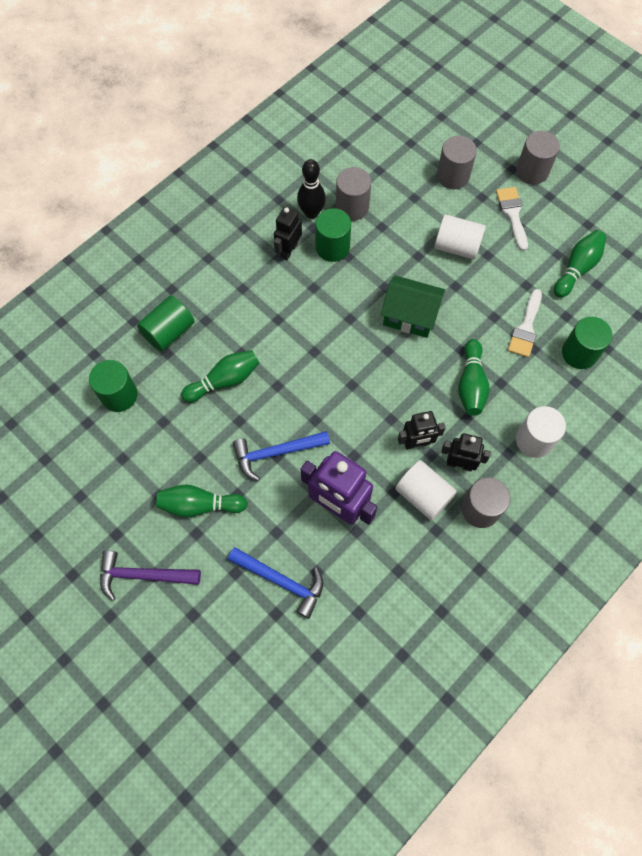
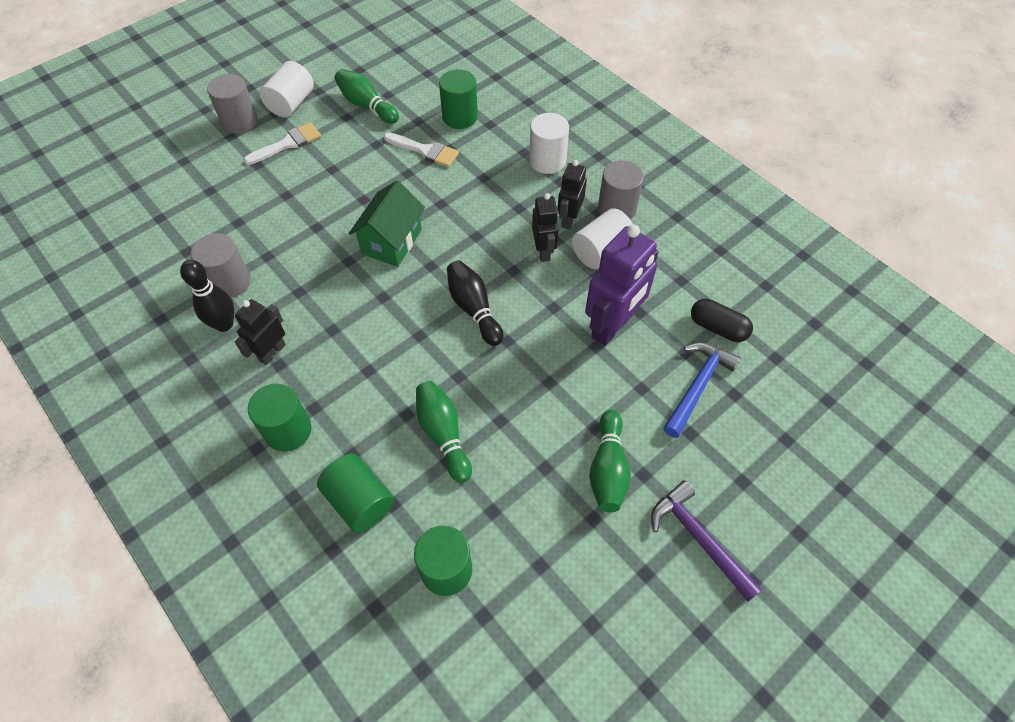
camera: 85 degrees left, 10 degrees down
purple hammer [100,550,201,601] -> purple hammer turned 135 degrees clockwise [651,480,762,602]
blue hammer [233,431,330,481] -> none
black robot [274,207,302,260] -> black robot turned 90 degrees clockwise [235,299,286,365]
green cylinder [315,208,351,262] -> green cylinder moved to [248,383,311,452]
white cylinder [434,214,486,260] -> white cylinder moved to [260,61,314,117]
grey cylinder [437,136,477,189] -> none
green bowling pin [458,339,490,416] -> none
white brush [496,187,528,251] -> white brush turned 150 degrees clockwise [244,122,321,165]
none -> black bowling pin [447,260,503,346]
none -> black capsule [691,299,753,342]

